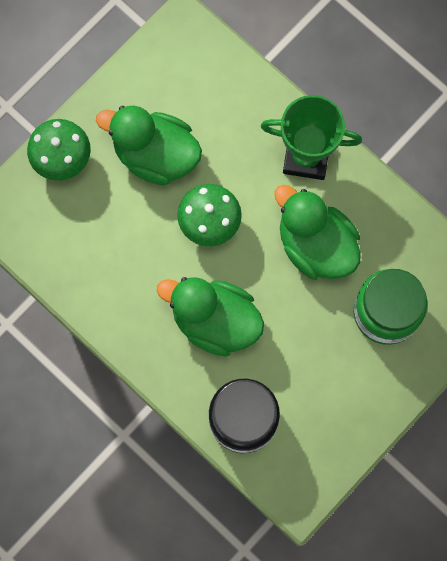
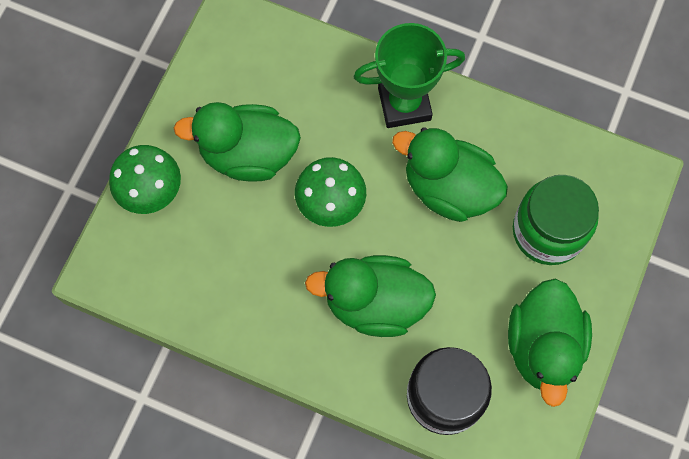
camera: 20 degrees left, 5 degrees down
none -> green duck [508,279,592,407]

